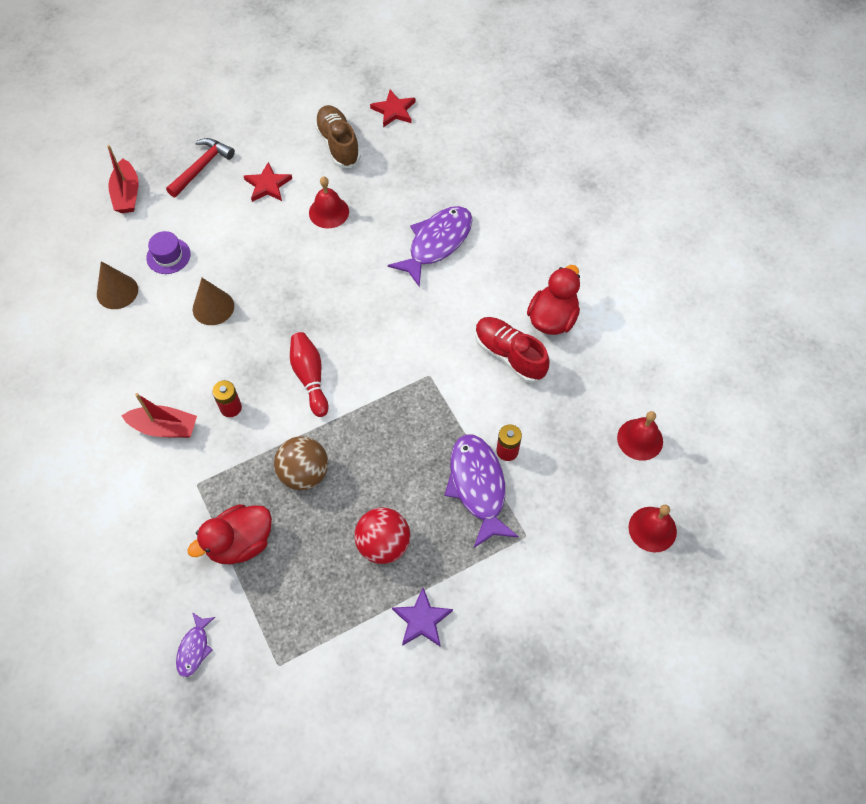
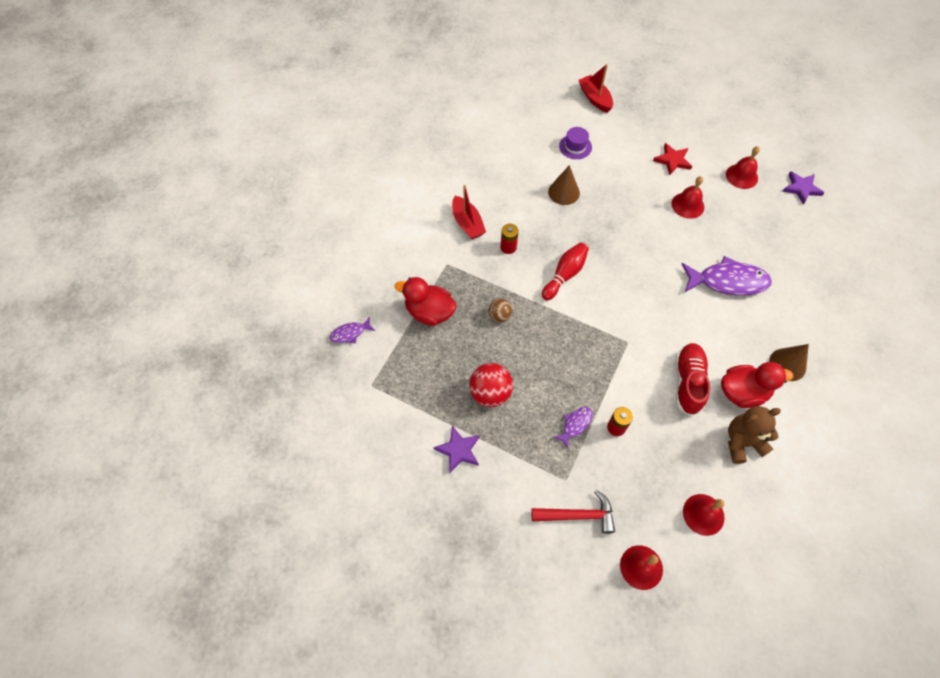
camera: 55 degrees right, 0 degrees up
brown cone [97,261,138,309] -> brown cone moved to [769,344,809,381]
red boat [107,145,139,213] -> red boat turned 105 degrees clockwise [579,64,613,113]
red hammer [166,138,235,197] -> red hammer moved to [531,490,615,534]
brown ball [274,436,328,490] -> brown ball [489,299,512,322], size x0.58
brown shoe [314,105,361,168] -> red bell [726,146,760,189]
red star [370,89,415,127] -> purple star [782,171,824,205]
purple fish [444,434,519,548] -> purple fish [554,407,593,449], size x0.50
none -> brown teddy bear [728,406,781,464]

